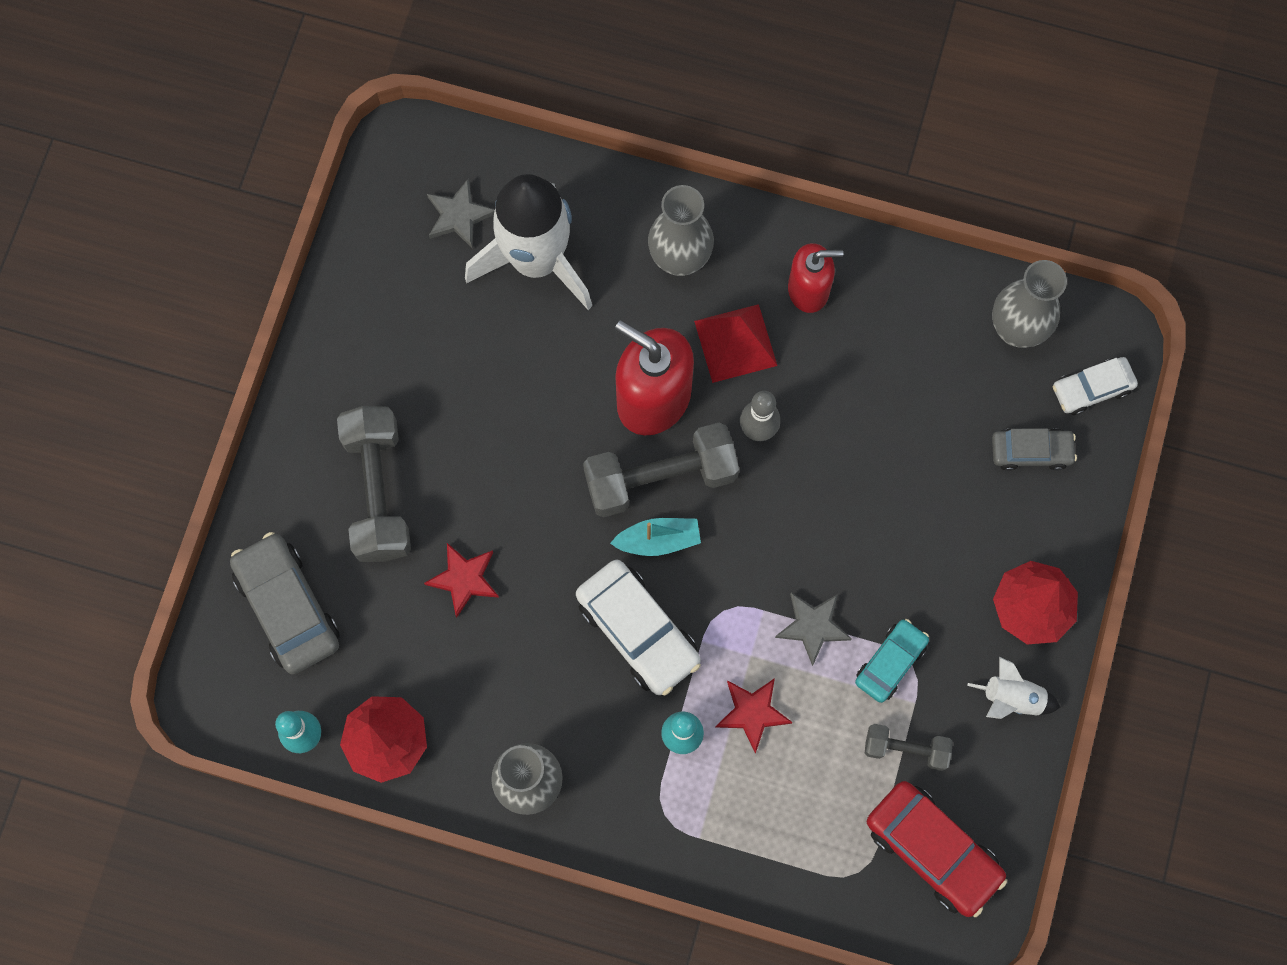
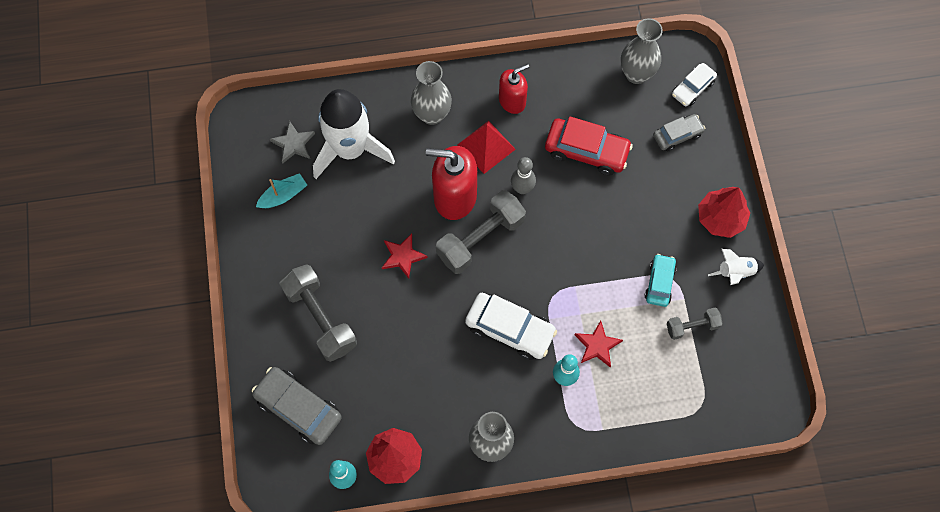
camera: 25 degrees left, 5 degrees down
red star [424,543,499,618] -> red star moved to [382,233,428,279]
turquoise boat [610,518,701,556] -> turquoise boat moved to [256,173,307,208]
grey star [775,593,852,666] -> none
red car [867,781,1007,917] -> red car moved to [545,116,633,175]

